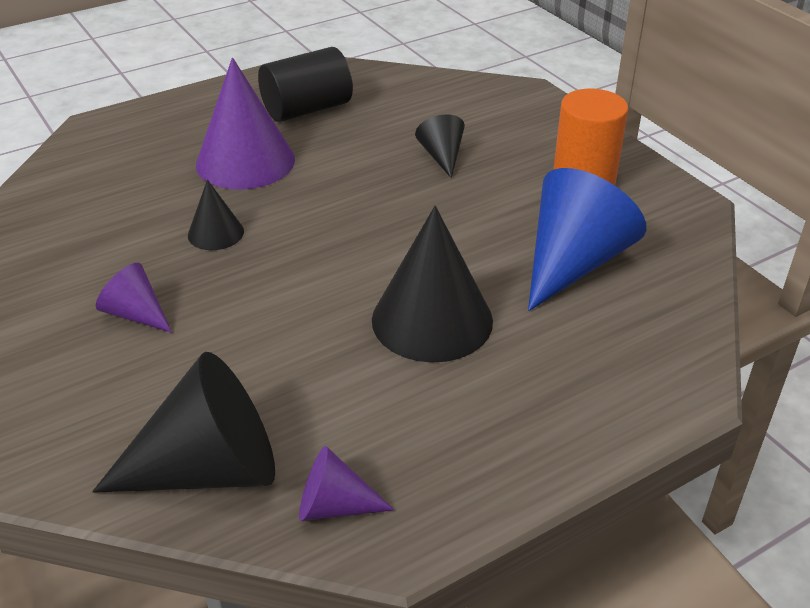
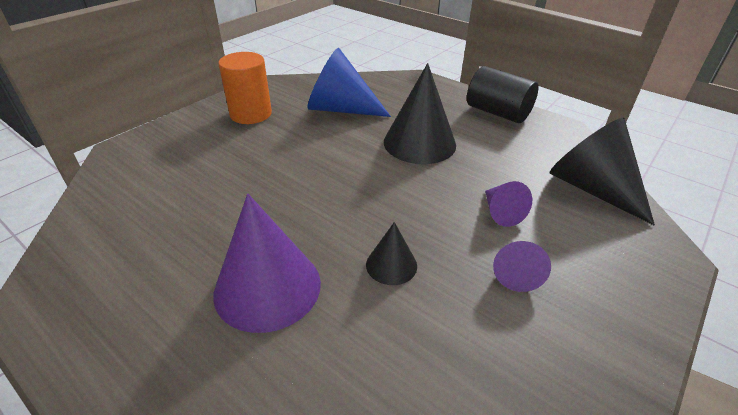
camera: 110 degrees left, 0 degrees up
black cylinder [258,47,353,122] -> black cylinder moved to [467,66,539,123]
purple cone [299,446,395,521] -> purple cone moved to [485,181,532,227]
black cone [415,114,465,178] -> none

